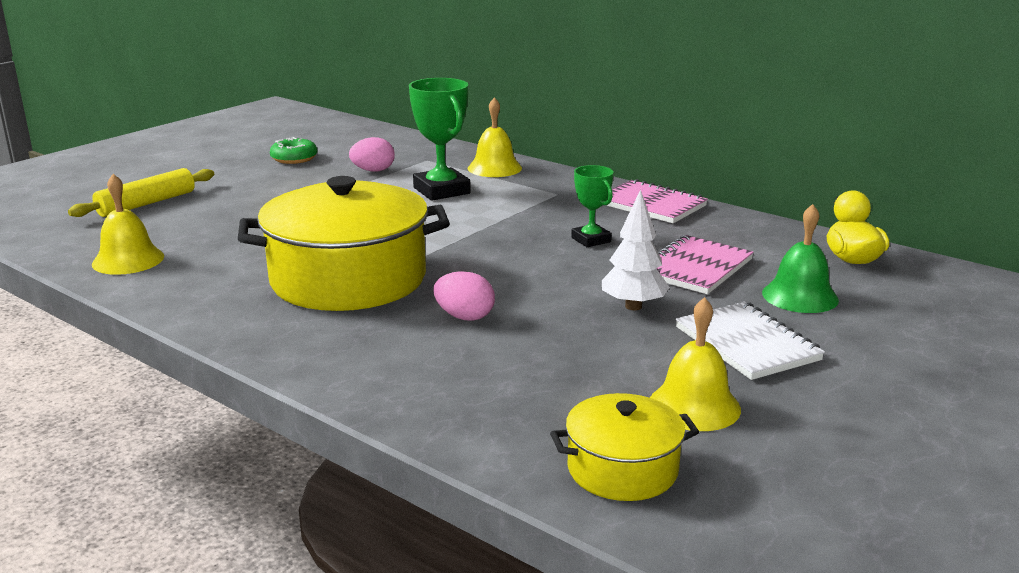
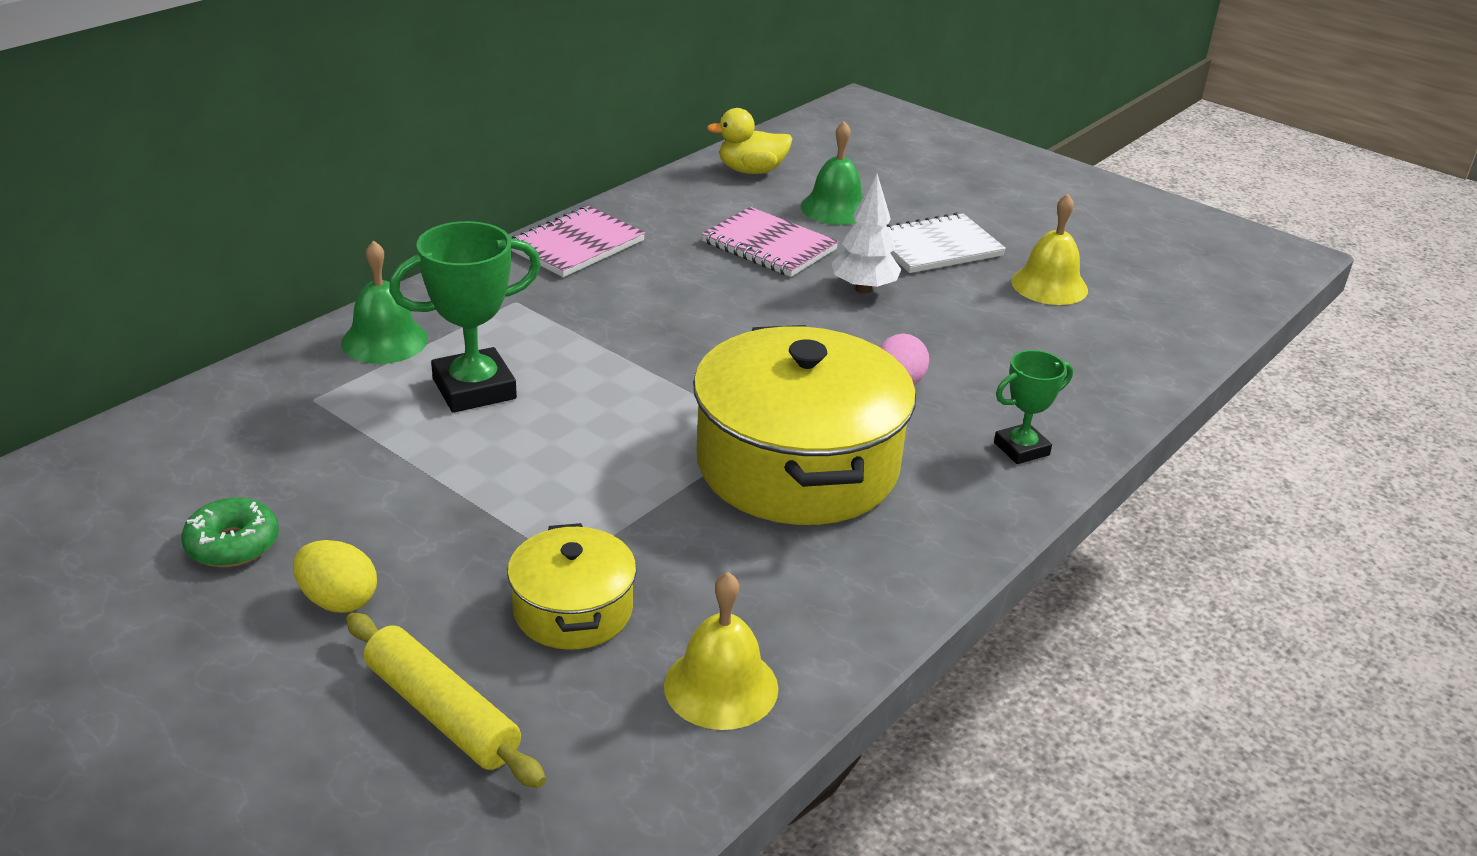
camera: 90 degrees left, 10 degrees up
pink egg [349,137,395,172] -> none
yellow bell [468,97,522,177] -> green bell [341,240,428,364]
yellow pot [550,393,699,501] -> yellow pot moved to [507,523,637,650]
green trophy [571,165,614,247] -> green trophy moved to [994,350,1073,464]
none -> yellow egg [293,540,377,613]

